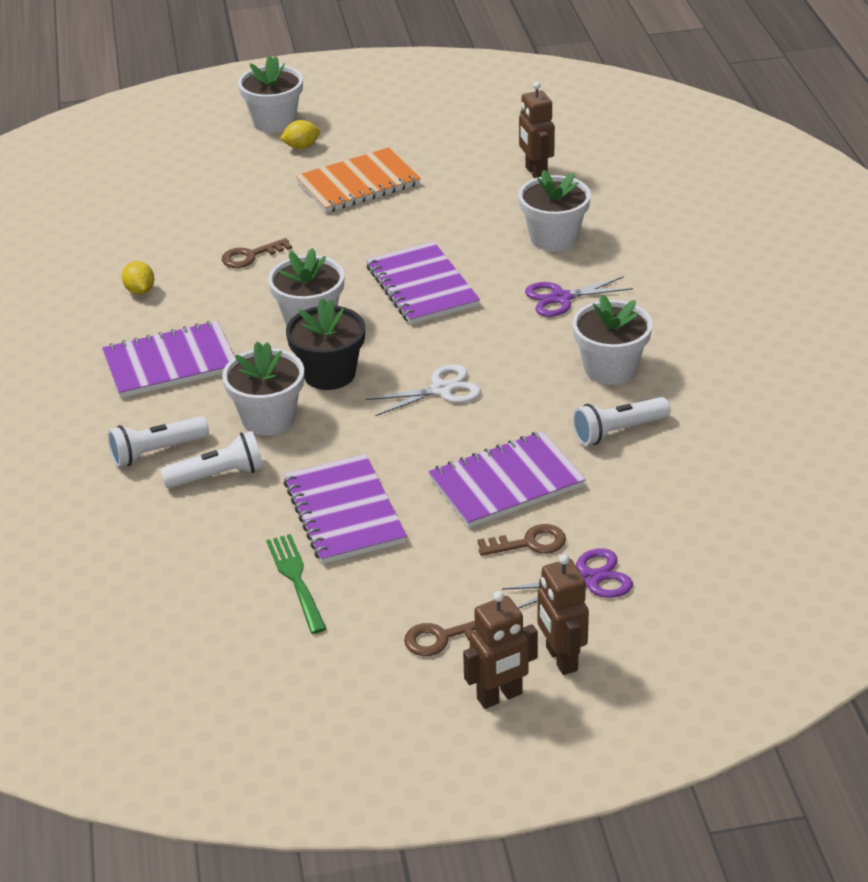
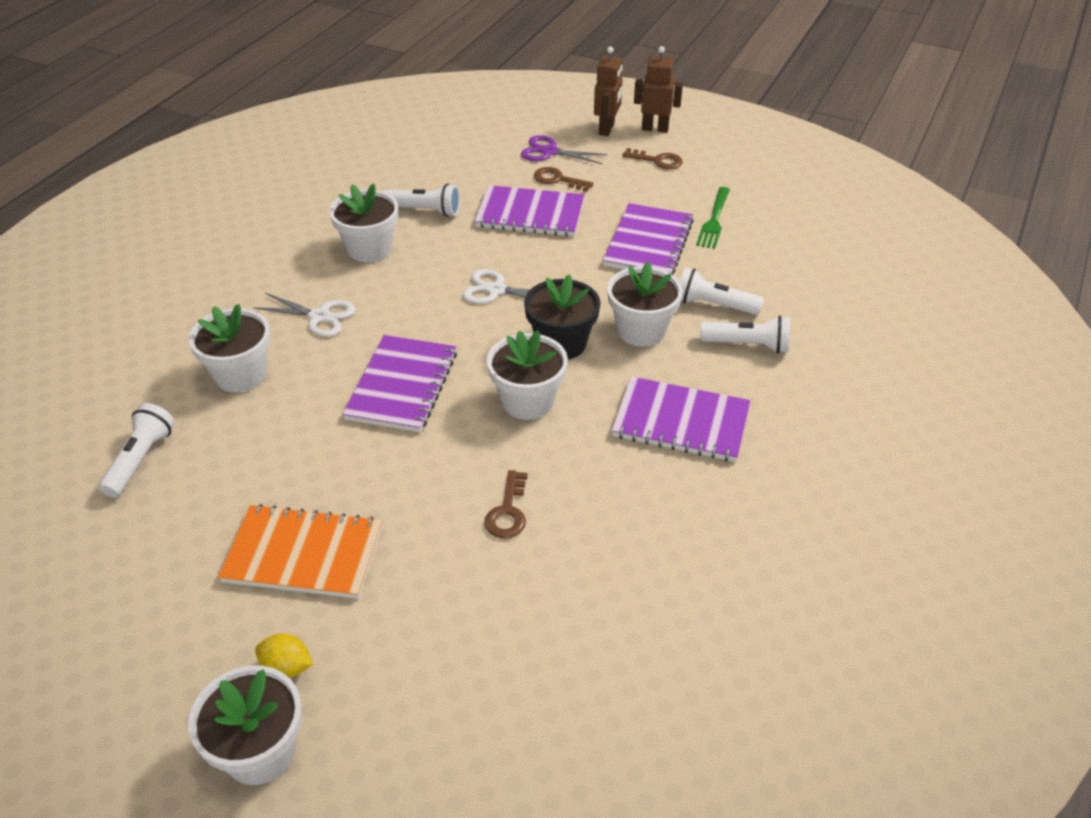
camera: 145 degrees left, 5 degrees up
yellow lemon [122,261,154,295] -> none
brown key [222,238,292,268] -> brown key turned 90 degrees clockwise [484,470,528,539]
brown robot [519,81,555,179] -> white flashlight [99,403,175,498]
purple scissors [525,276,633,317] -> white scissors [253,293,355,337]

